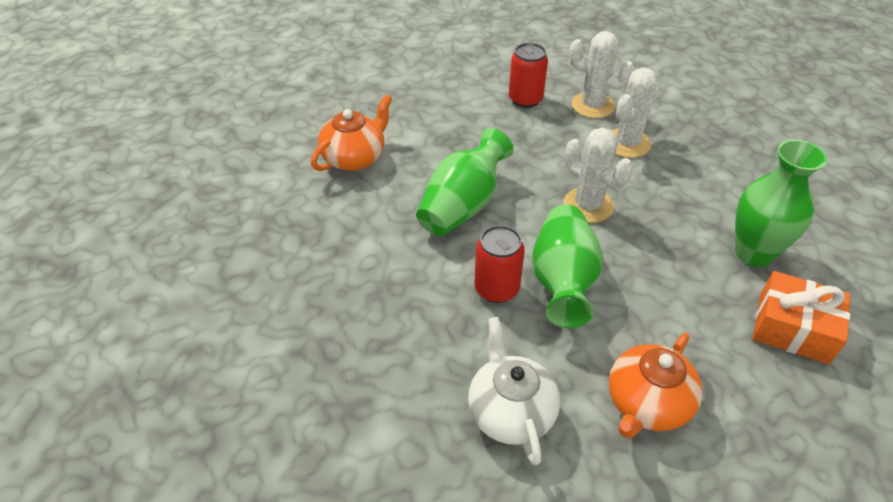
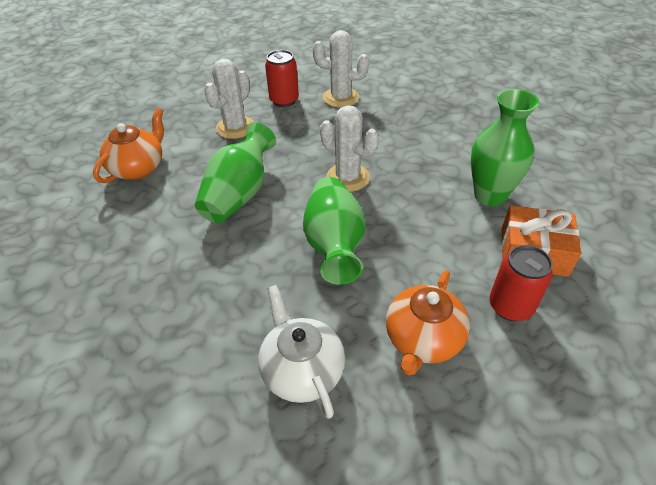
camera: 10 degrees left, 0 degrees up
red can [474,225,525,303] -> red can moved to [489,245,553,321]
white cactus [612,68,660,158] -> white cactus moved to [204,59,254,139]

